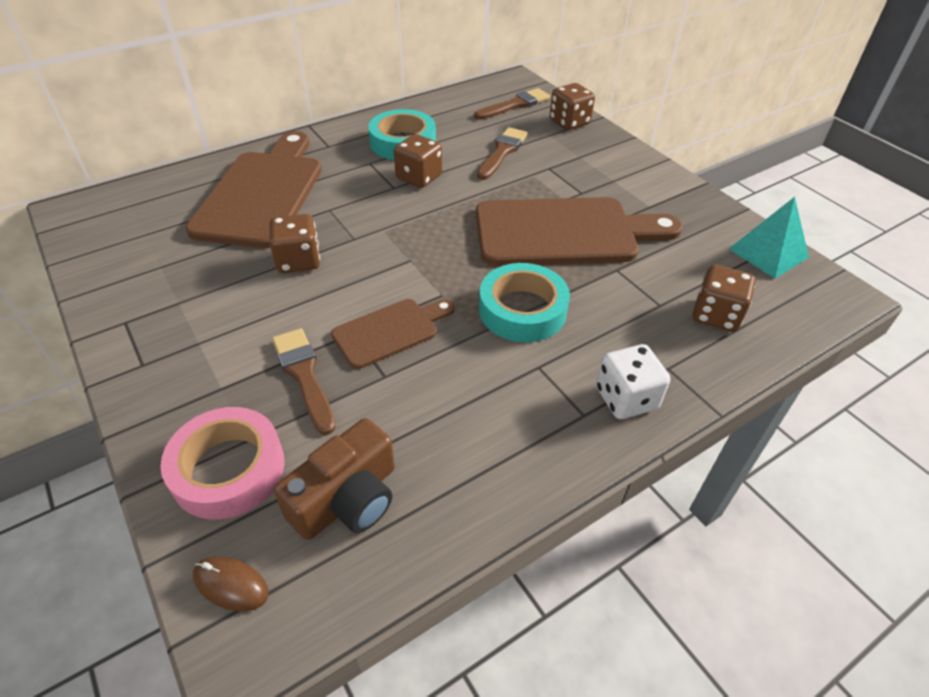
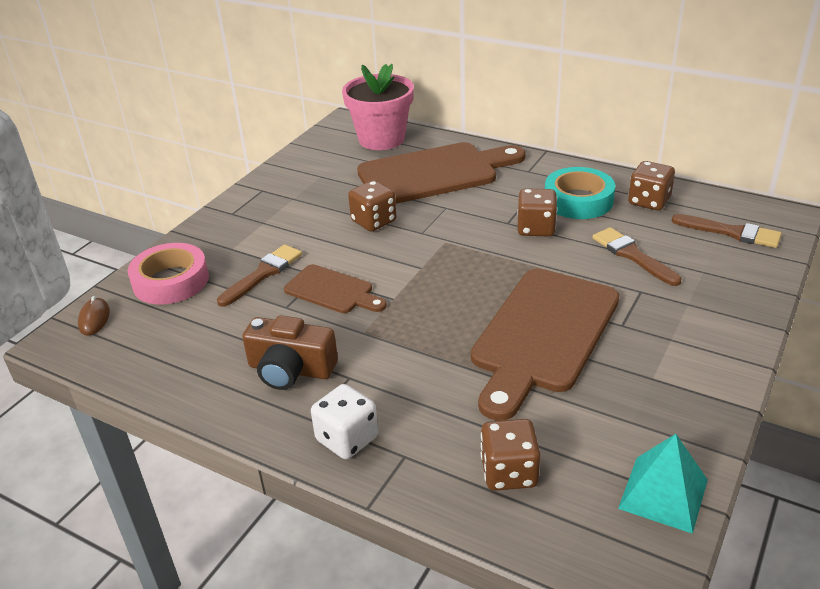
camera: 65 degrees right, 10 degrees down
brown camera [274,418,395,540] -> brown camera moved to [242,315,338,390]
brown cutting board [476,197,683,266] -> brown cutting board turned 60 degrees clockwise [471,269,619,421]
brown brush [477,127,528,180] -> brown brush turned 120 degrees counterclockwise [592,227,682,286]
turquoise tape [479,263,570,342] -> none
brown dice [550,83,595,130] -> brown dice moved to [628,161,675,210]
none -> pink flower pot [342,64,414,150]

